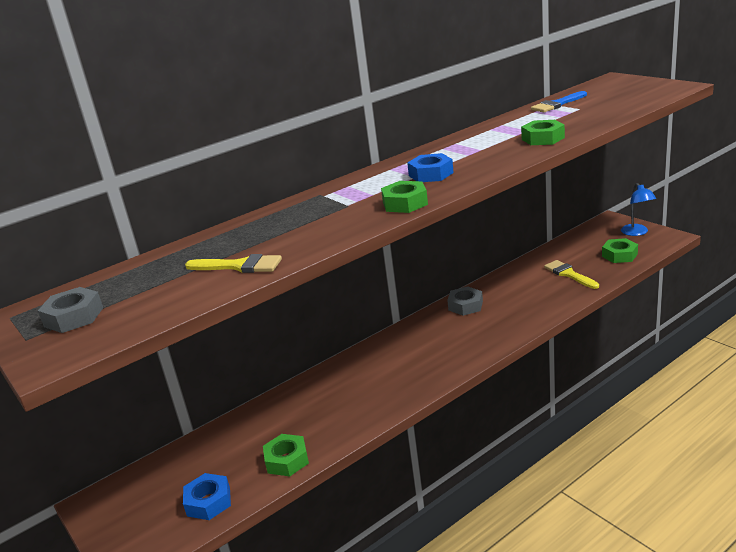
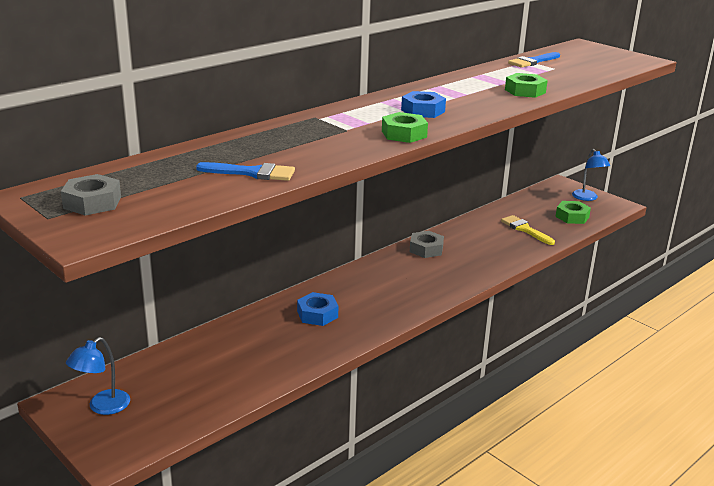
camera: 10 degrees left, 0 degrees up
blue nut [183,473,231,520] -> blue nut moved to [297,292,338,326]
yellow brush [185,254,282,273] -> blue brush [196,162,295,181]
green nut [263,434,309,477] -> none
none -> blue lamp [66,337,130,415]

